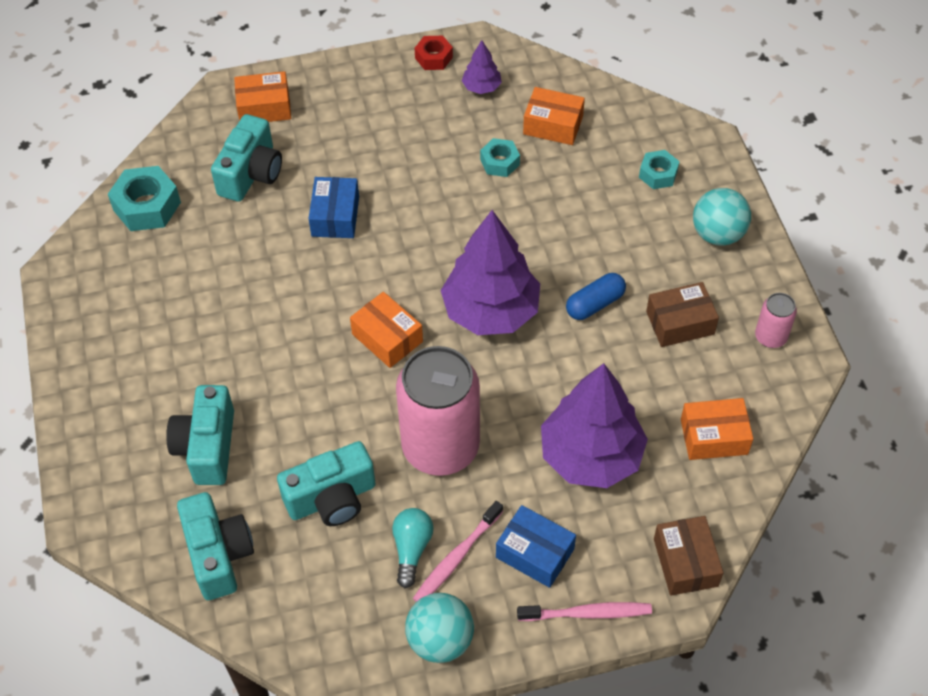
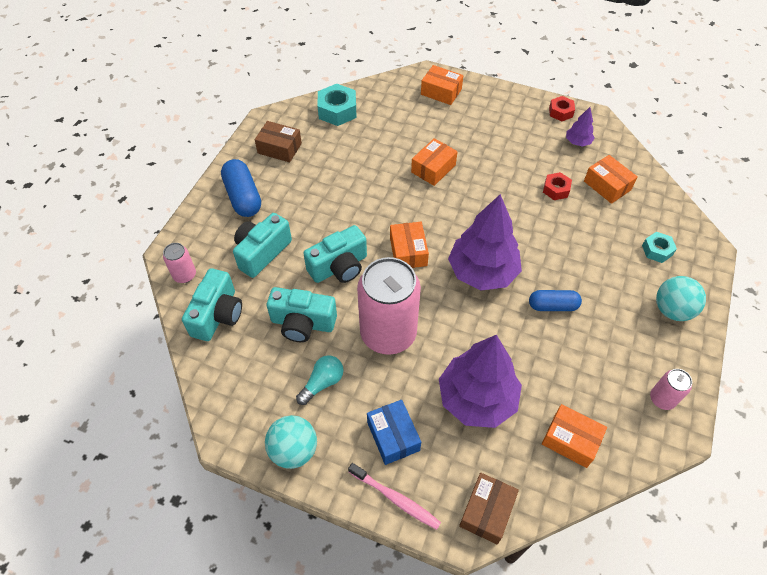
camera: 35 degrees right, 0 degrees up
turquoise camera [211,114,282,202] -> turquoise camera moved to [303,225,367,283]
blue box [308,177,359,238] -> orange box [411,138,458,186]
pink toothbrush [413,501,503,602] -> none
turquoise nut [480,138,520,177] -> red nut [543,172,572,200]
brown box [646,282,719,347] -> brown box moved to [255,121,302,162]
none -> pink can [163,243,196,283]
none -> blue capsule [221,159,261,217]

